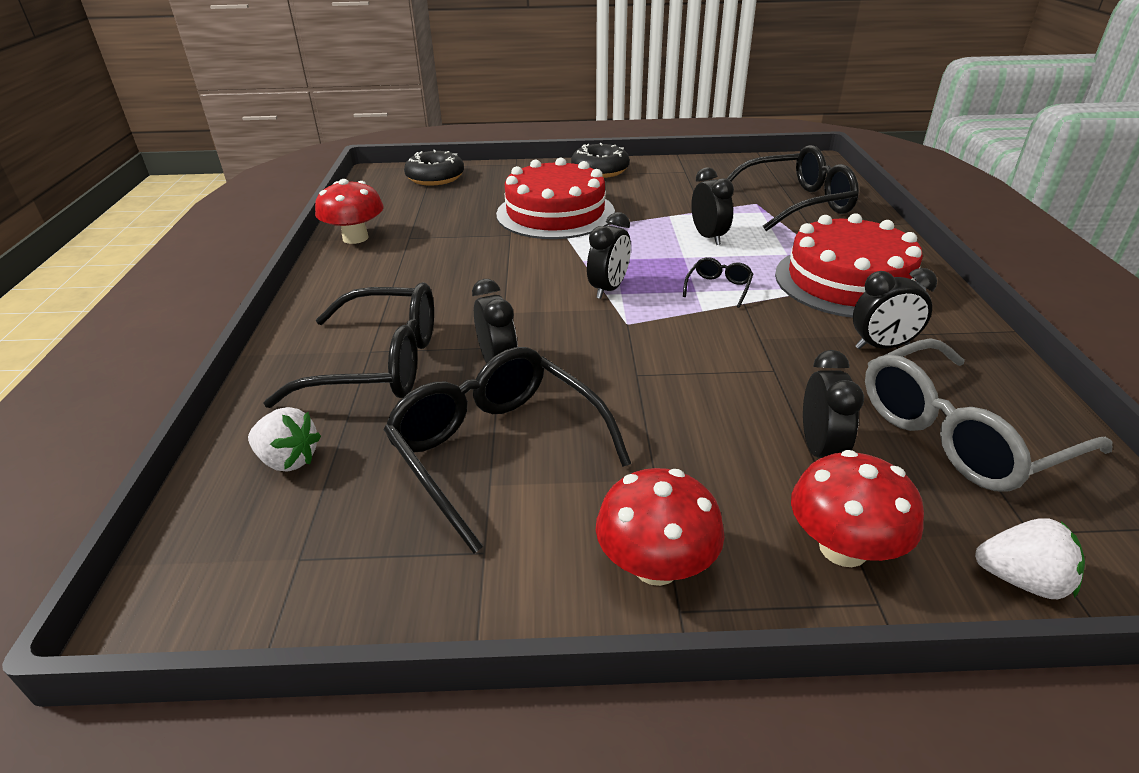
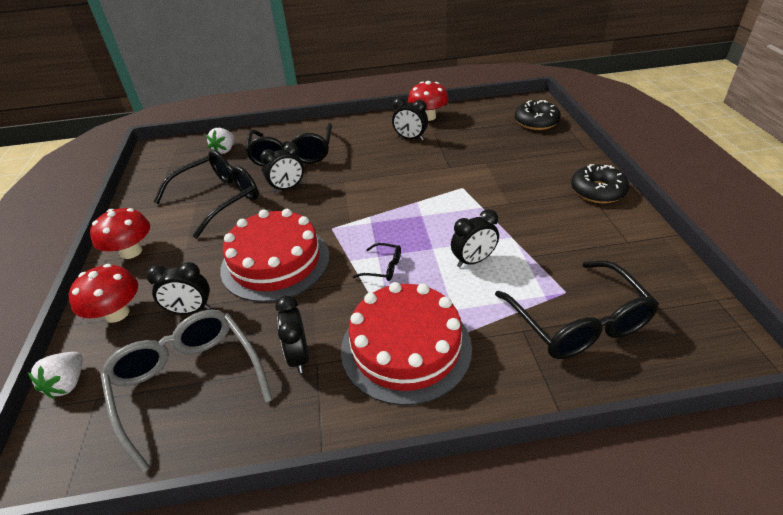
camera: 85 degrees right, 5 degrees up
red cake [496,158,615,239] -> red cake moved to [220,209,330,302]
black clock [587,212,631,299] -> black clock moved to [392,97,428,140]

